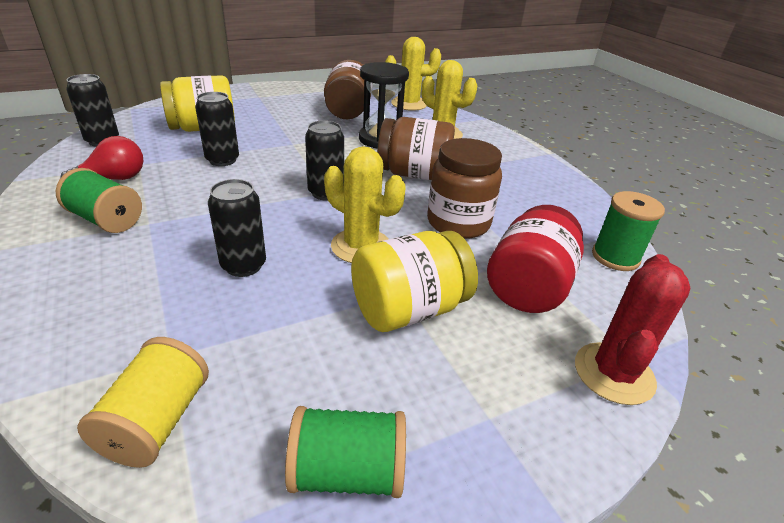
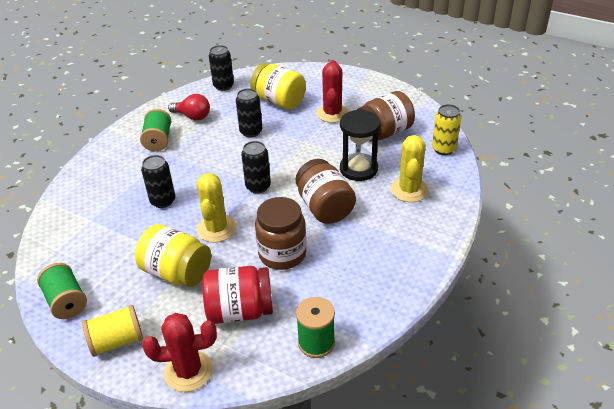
camera: 60 degrees right, 5 degrees up
yellow spool [77,337,209,468] -> yellow spool moved to [82,305,143,357]
yellow cactus [385,37,441,111] -> yellow can [432,104,461,155]
none -> red cactus [316,60,349,123]

